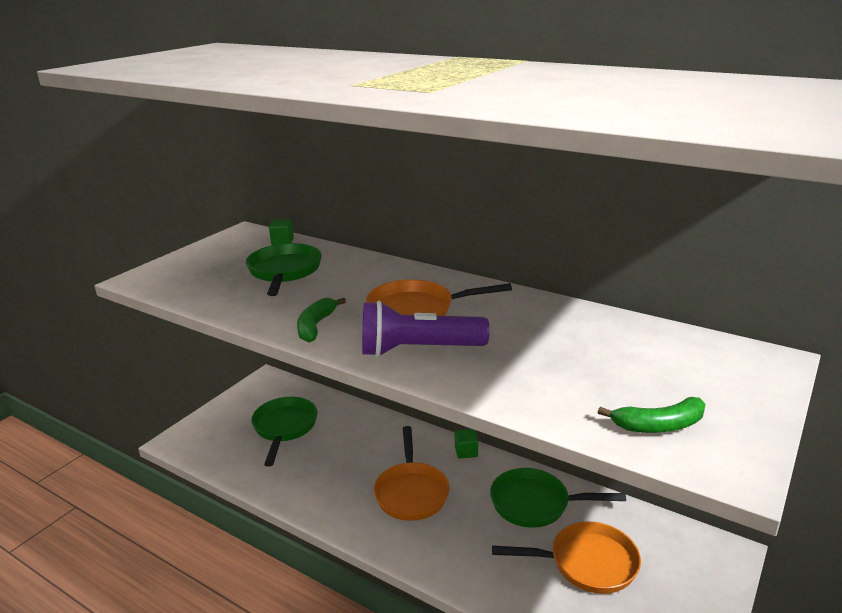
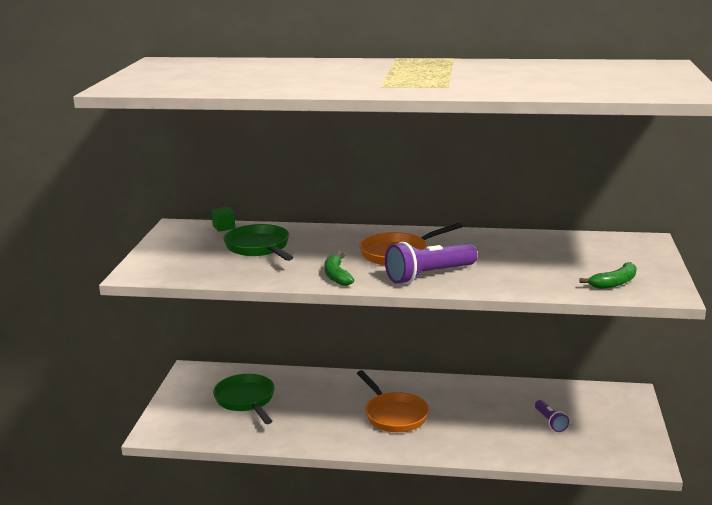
camera: 25 degrees left, 5 degrees down
green cube [455,429,478,459] -> none
green pan [490,468,626,528] -> none
orange pan [492,521,641,594] -> purple flashlight [535,400,569,432]

